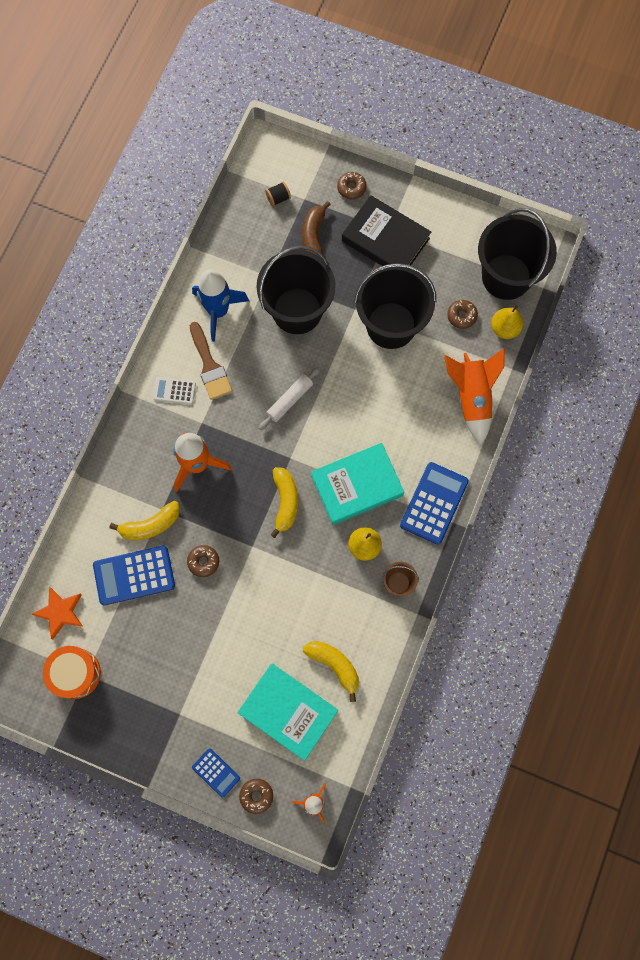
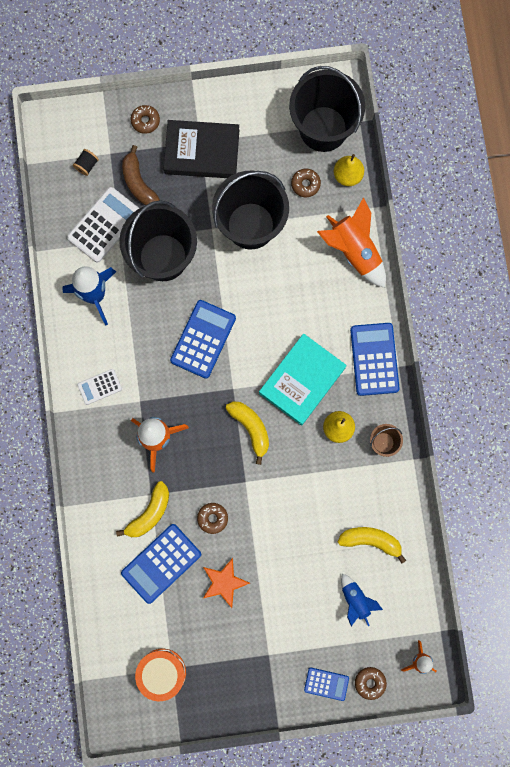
camera: 30 degrees left, 5 degrees up
orange star [31,587,83,639] -> orange star moved to [203,558,250,608]
brown brush [190,322,232,400] -> none
turquoise book [237,664,338,761] -> blue rocket [341,574,383,626]
white rolling pin [259,367,321,430] -> blue calculator [170,300,236,379]
none -> white calculator [67,187,139,263]

